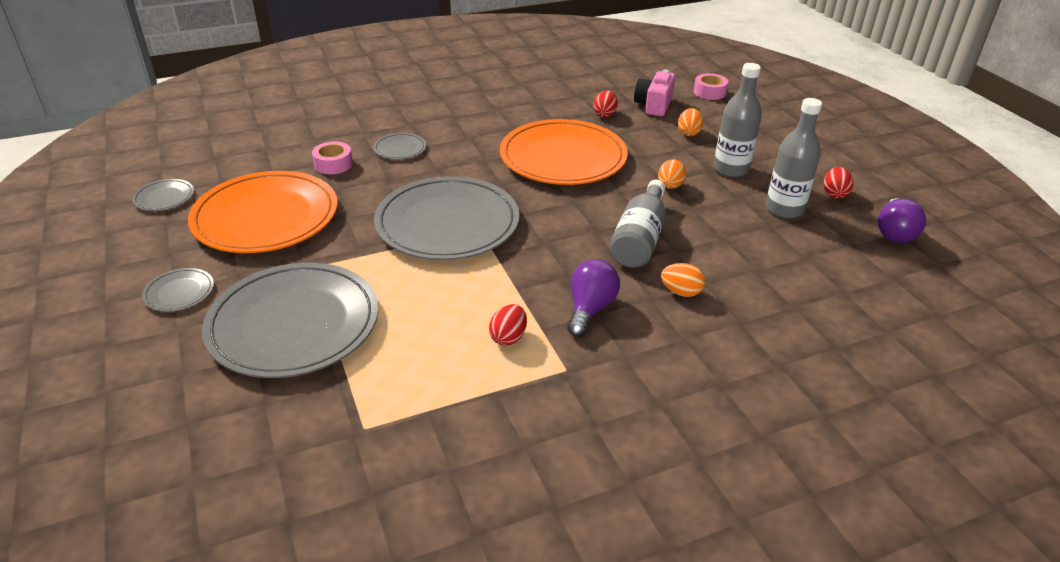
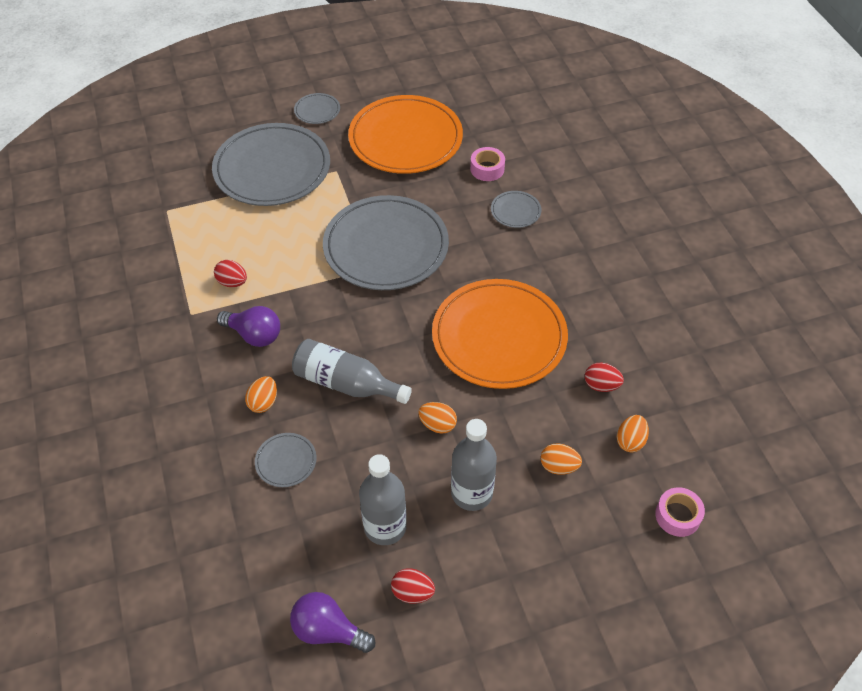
camera: 95 degrees right, 15 degrees up
grey plate [132,179,194,211] -> grey plate moved to [255,433,316,487]
pink camera [634,69,675,116] -> orange egg [617,415,649,452]

